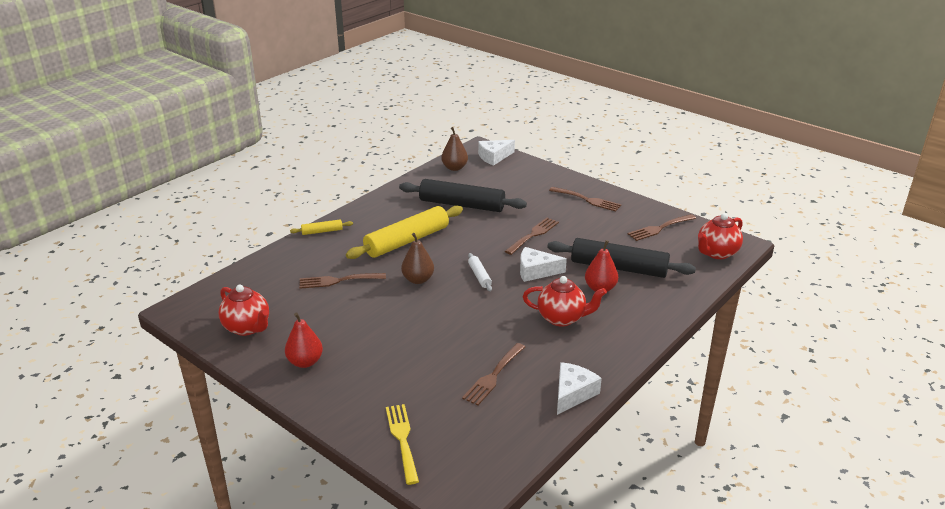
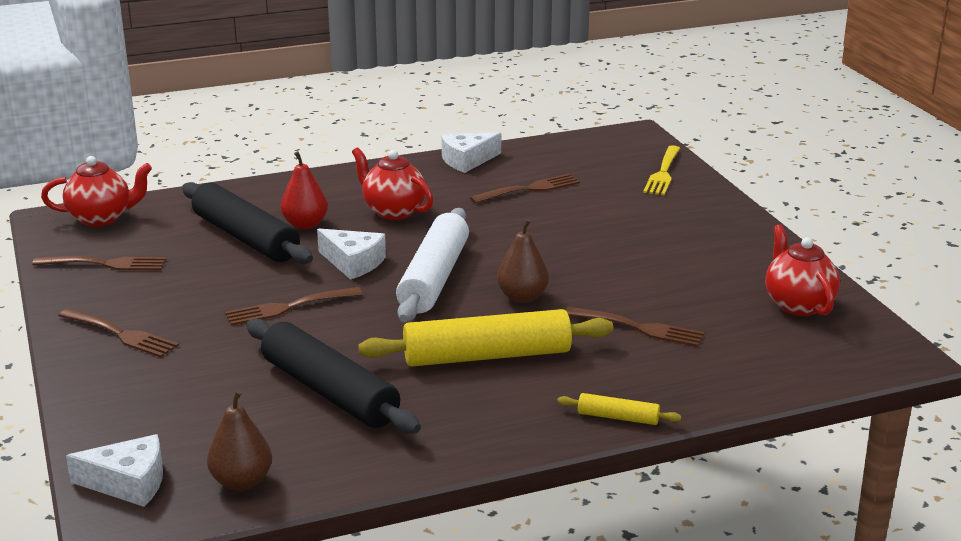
camera: 150 degrees left, 5 degrees down
red pear [285,312,323,368] -> none
white rolling pin [468,253,492,291] -> white rolling pin [396,208,469,322], size x2.21
brown fork [549,187,621,212] -> brown fork turned 150 degrees clockwise [58,308,179,357]

